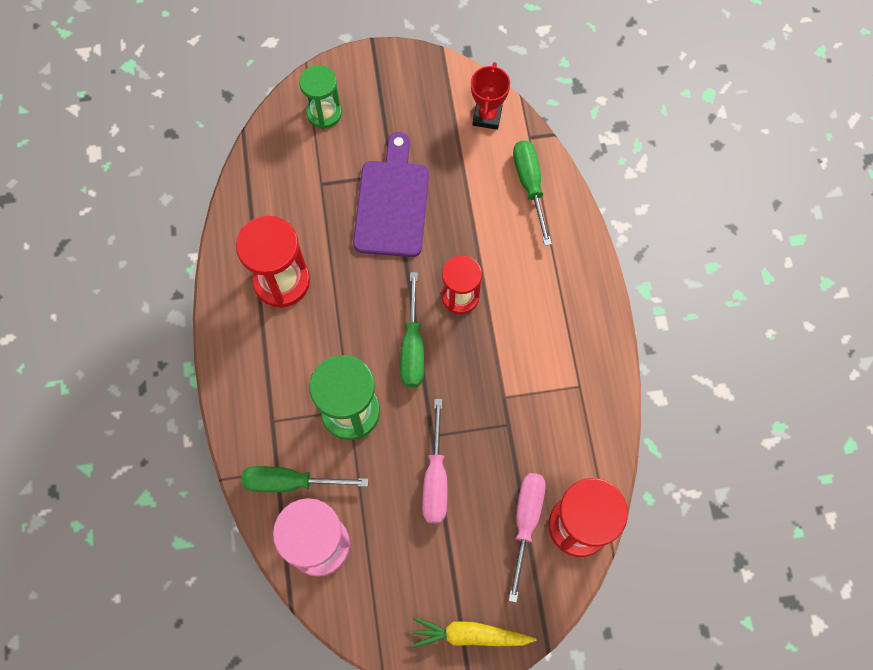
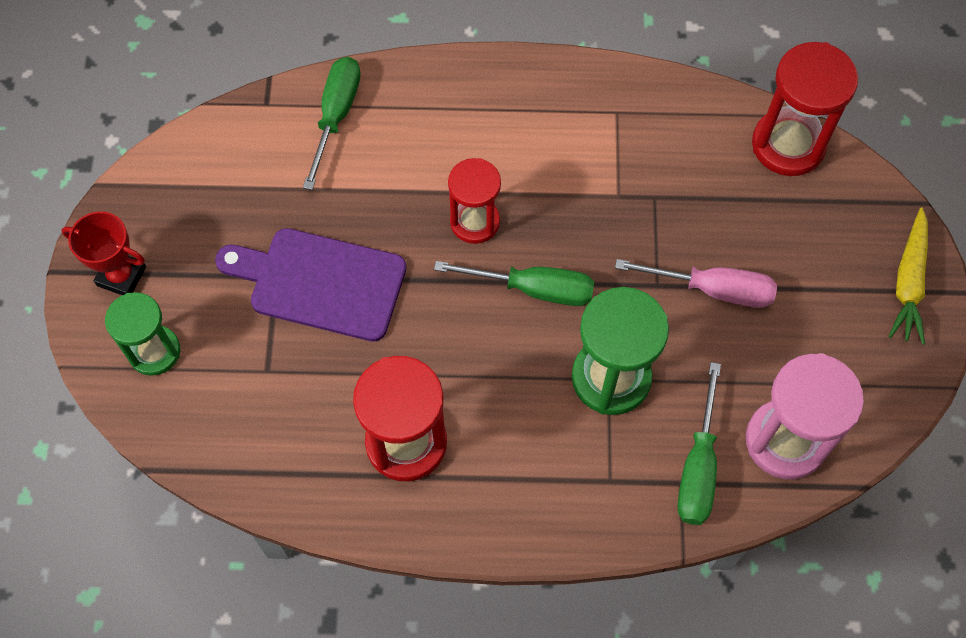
camera: 80 degrees left, 5 degrees down
red trophy [471,62,510,130] -> red trophy moved to [61,211,146,295]
pink screwdriver [509,473,546,603] -> none
green screwdriver [513,140,552,246] -> green screwdriver turned 105 degrees clockwise [303,57,361,190]

